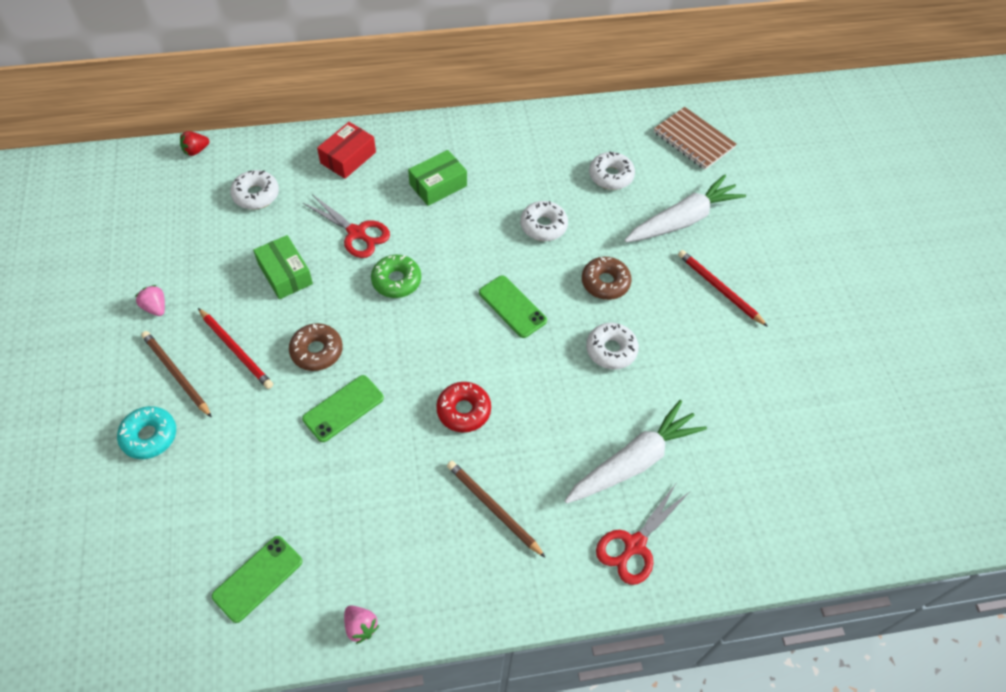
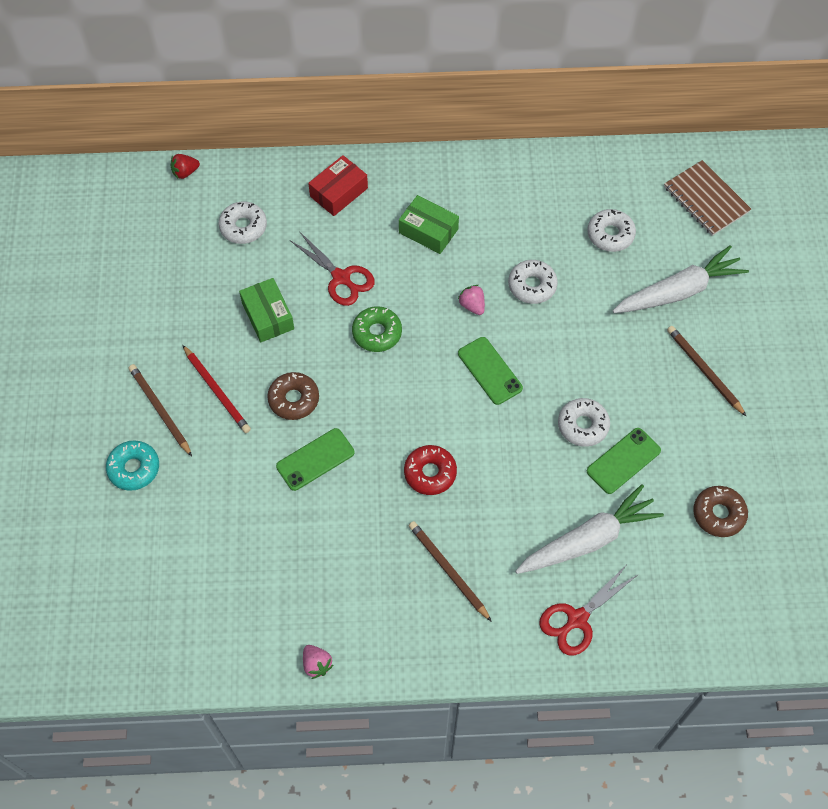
camera: 10 degrees right, 5 degrees up
pink strawberry [135,285,165,316] -> pink strawberry moved to [458,285,485,315]
green phone [212,536,302,623] -> green phone moved to [587,428,661,494]
green box [408,150,467,206] -> green box turned 60 degrees clockwise [399,195,459,254]
brown donut [582,257,632,300] -> brown donut moved to [693,486,748,537]
red pencil [678,250,768,327] -> brown pencil [667,326,746,416]

